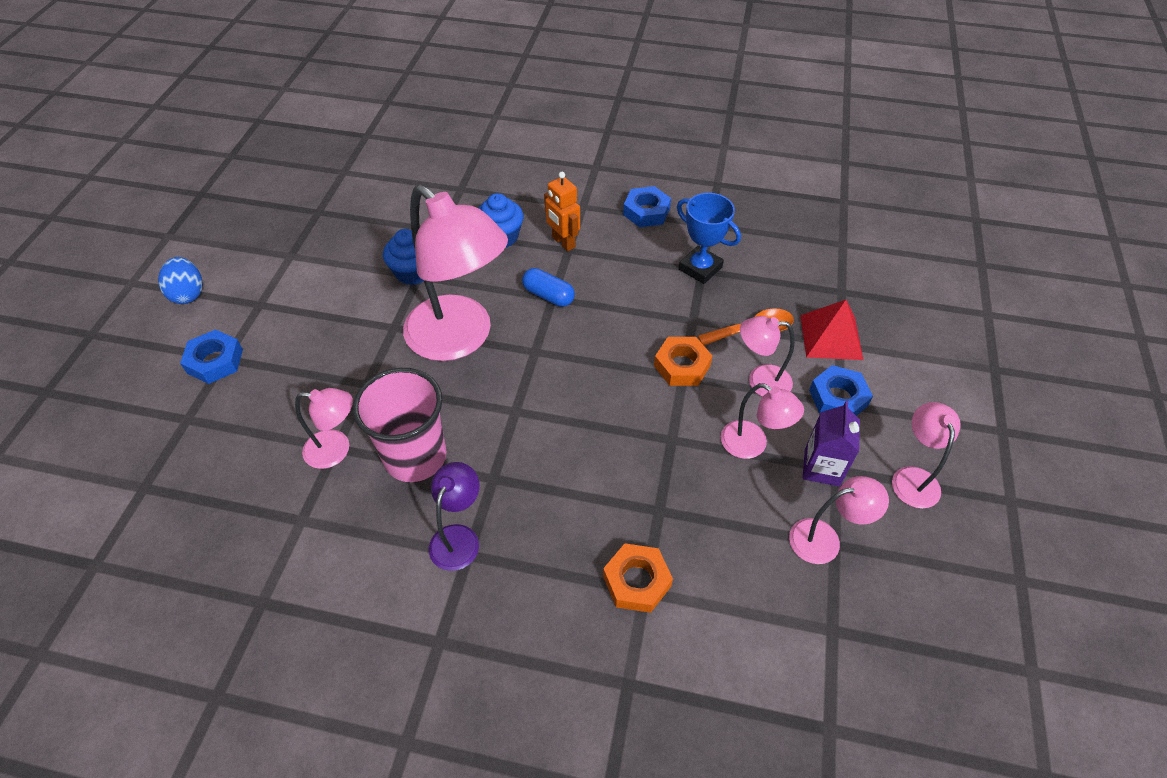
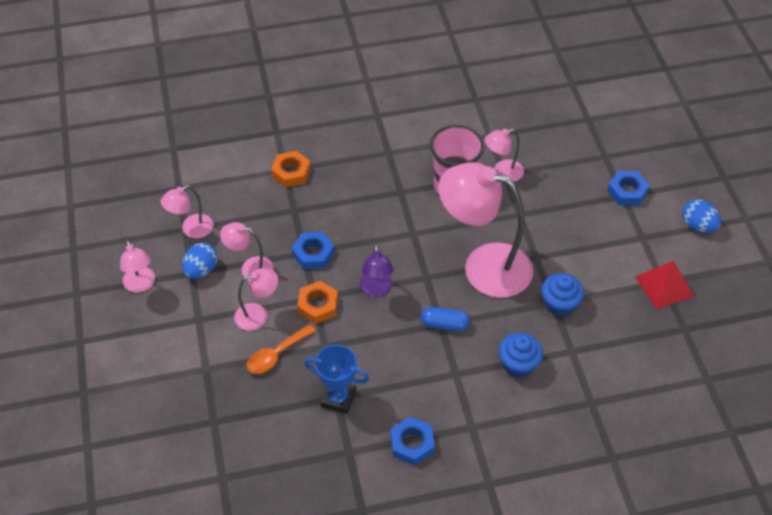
camera: 155 degrees right, 0 degrees up
purple lamp [429,462,480,571] -> purple lamp moved to [360,244,394,297]
orange robot [544,172,580,251] -> none
red pyramid [800,300,863,360] -> red pyramid moved to [635,261,694,310]
purple carton [803,401,860,487] -> blue egg [182,243,218,279]
blue nut [809,365,873,416] -> blue nut moved to [292,231,335,269]

